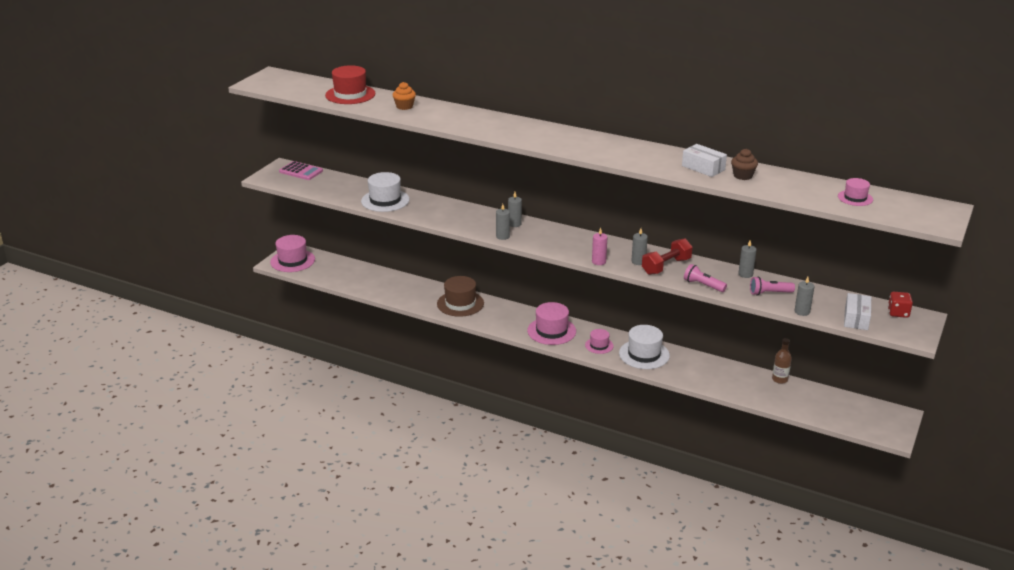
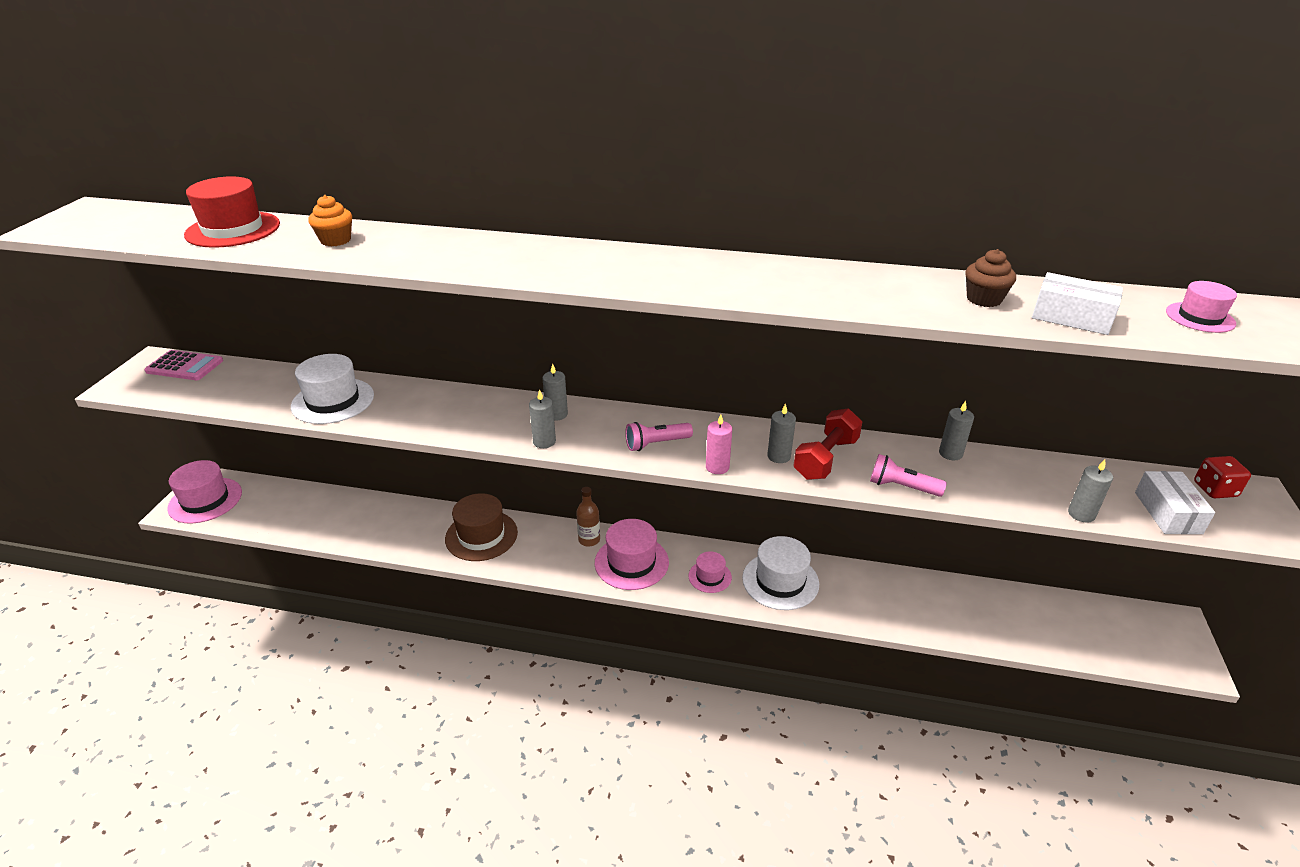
camera: 15 degrees left, 5 degrees up
white box [682,144,727,177] -> white box moved to [1032,272,1123,335]
pink flashlight [750,276,795,295] -> pink flashlight moved to [625,422,693,451]
brown bottle [772,338,792,384] -> brown bottle moved to [576,487,600,547]

